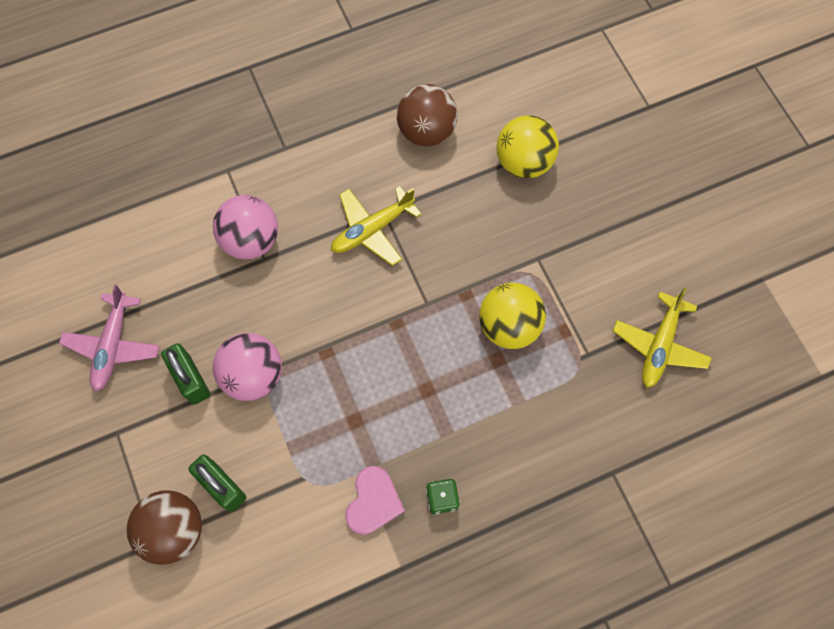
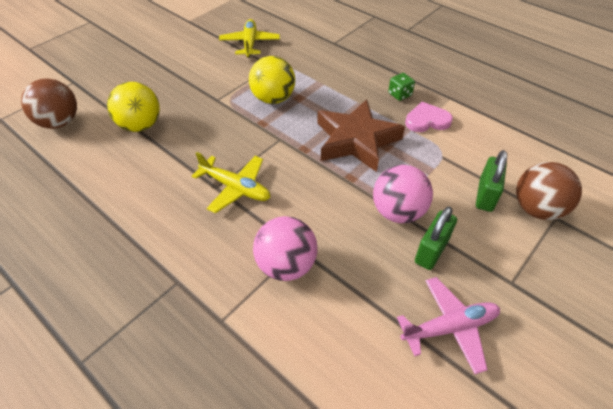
camera: 115 degrees left, 20 degrees down
brown ball [397,84,458,147] -> brown ball moved to [21,78,77,129]
yellow plane [613,288,712,388] -> yellow plane turned 90 degrees counterclockwise [219,19,280,58]
none -> brown star [317,99,405,172]

